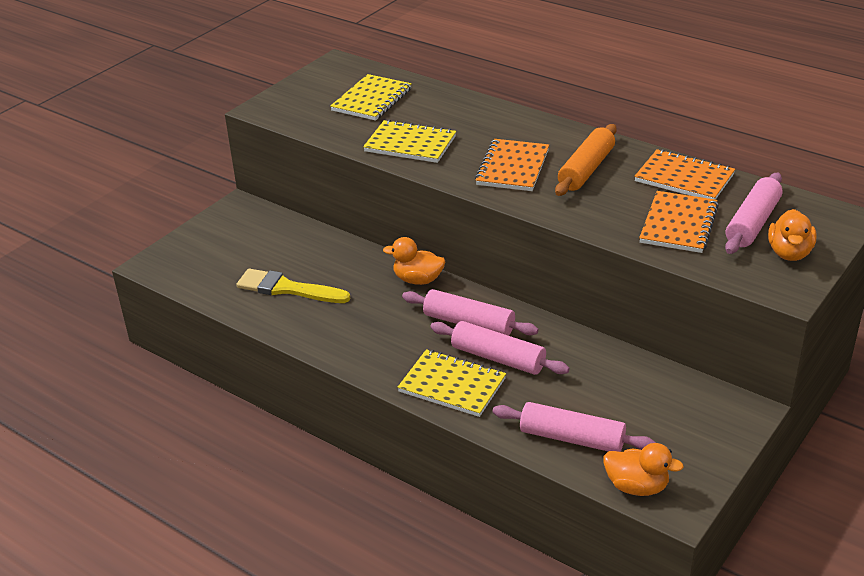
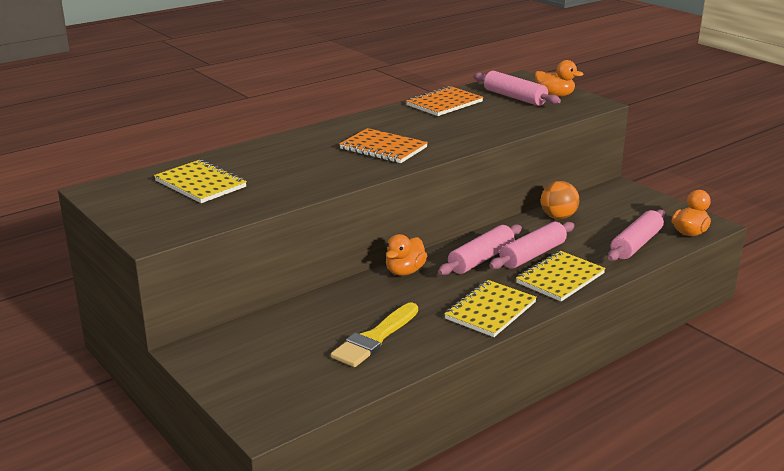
camera: 75 degrees left, 10 degrees down
yellow notebook [363,119,456,163] -> yellow notebook moved to [444,280,537,337]
orange rolling pin [555,124,617,196] -> none
orange notebook [639,191,719,253] -> none
none -> orange ball [541,181,579,219]

